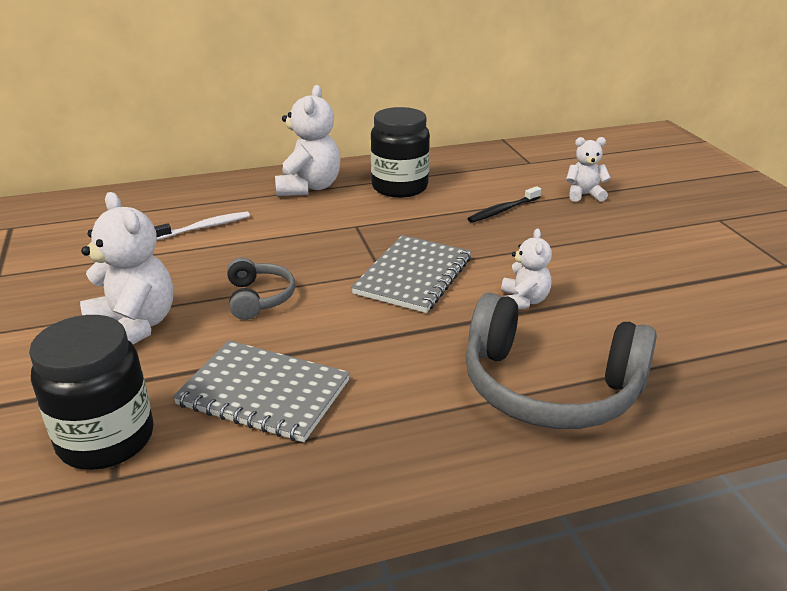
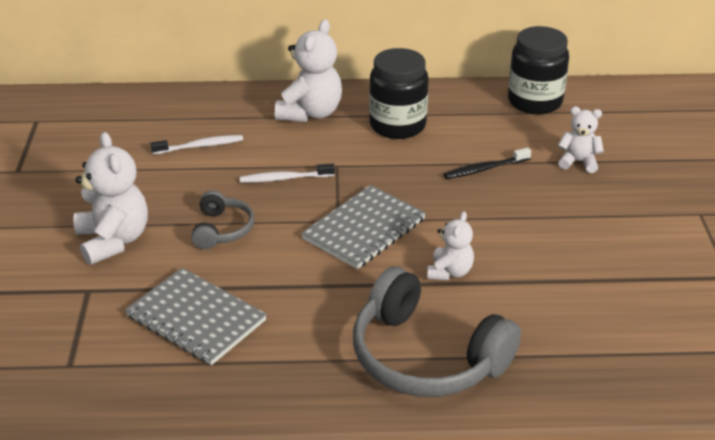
camera: 15 degrees right, 5 degrees up
black jar [29,315,154,470] -> black jar moved to [508,26,569,114]
none -> white toothbrush [240,163,335,183]

